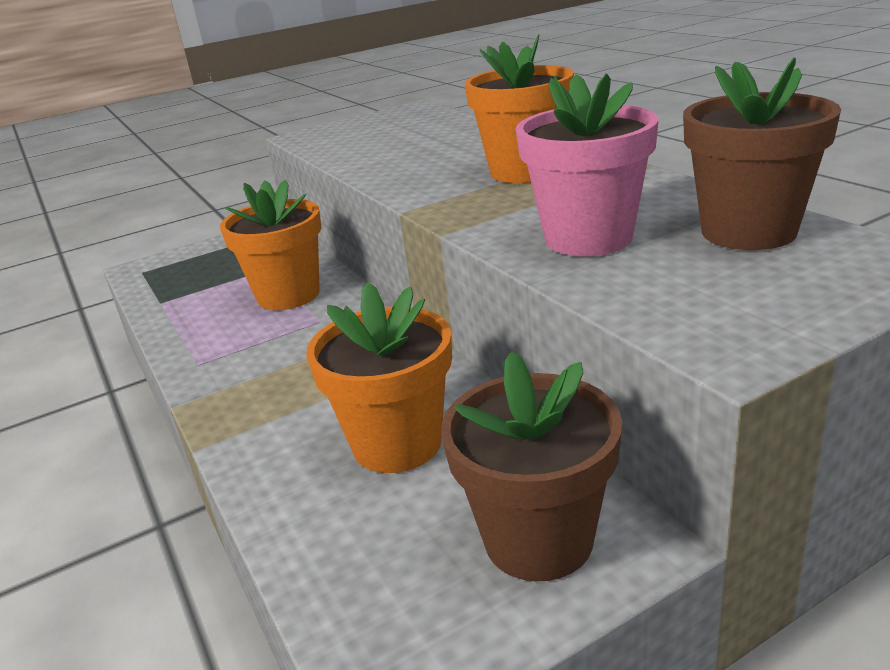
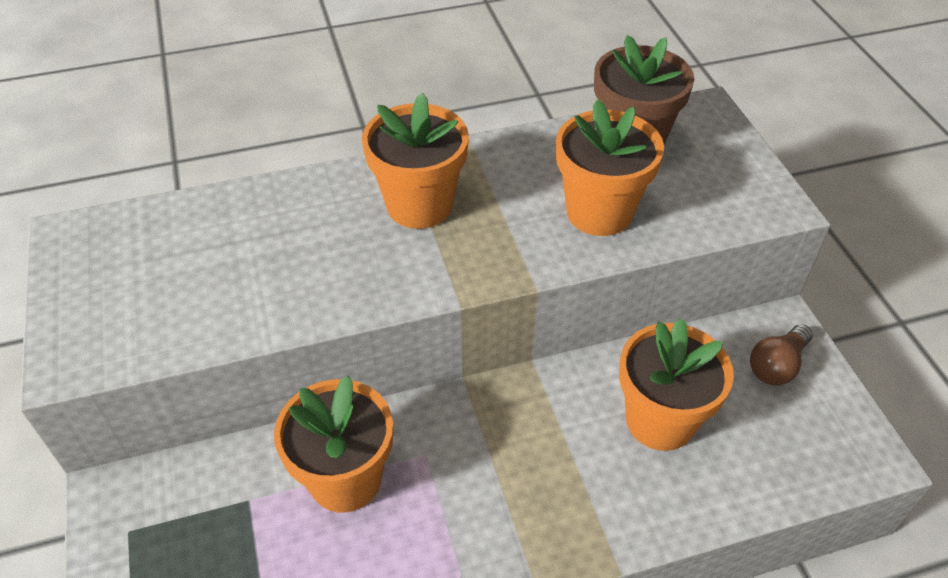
camera: 80 degrees left, 20 degrees up
brown flower pot [441,351,622,582] -> brown light bulb [750,324,813,385]
pink flower pot [516,73,659,256] -> orange flower pot [556,99,664,236]

